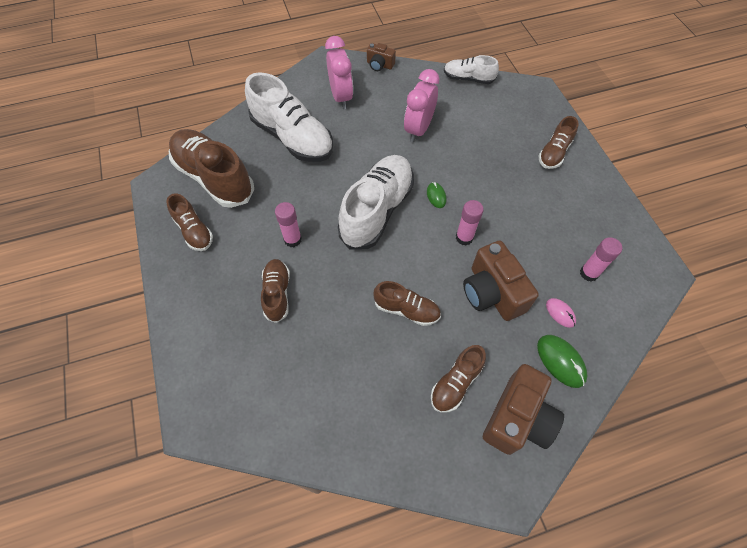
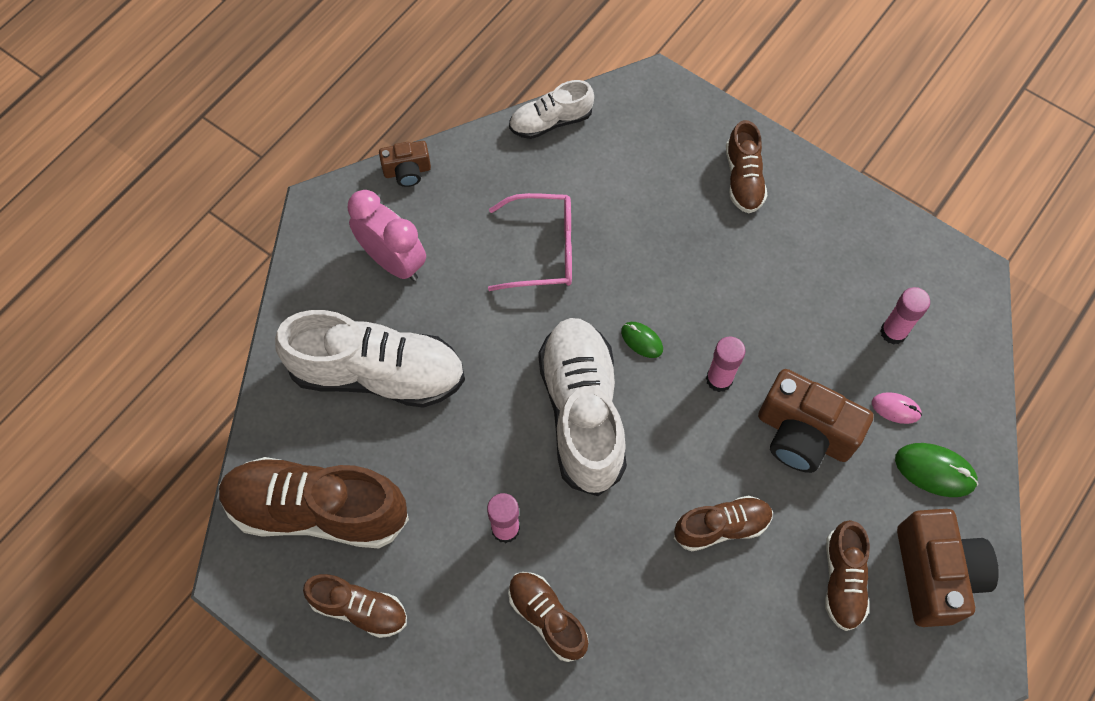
camera: 35 degrees left, 5 degrees up
pink clock [404,69,440,142] -> pink glasses [488,193,572,291]

